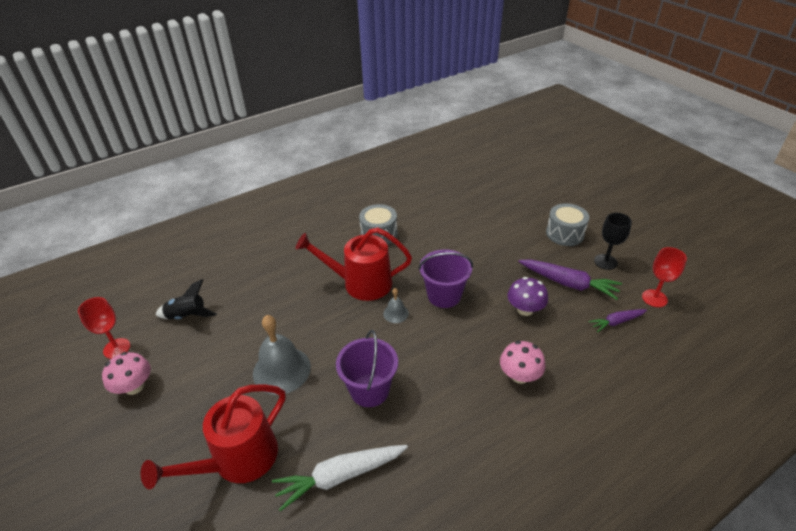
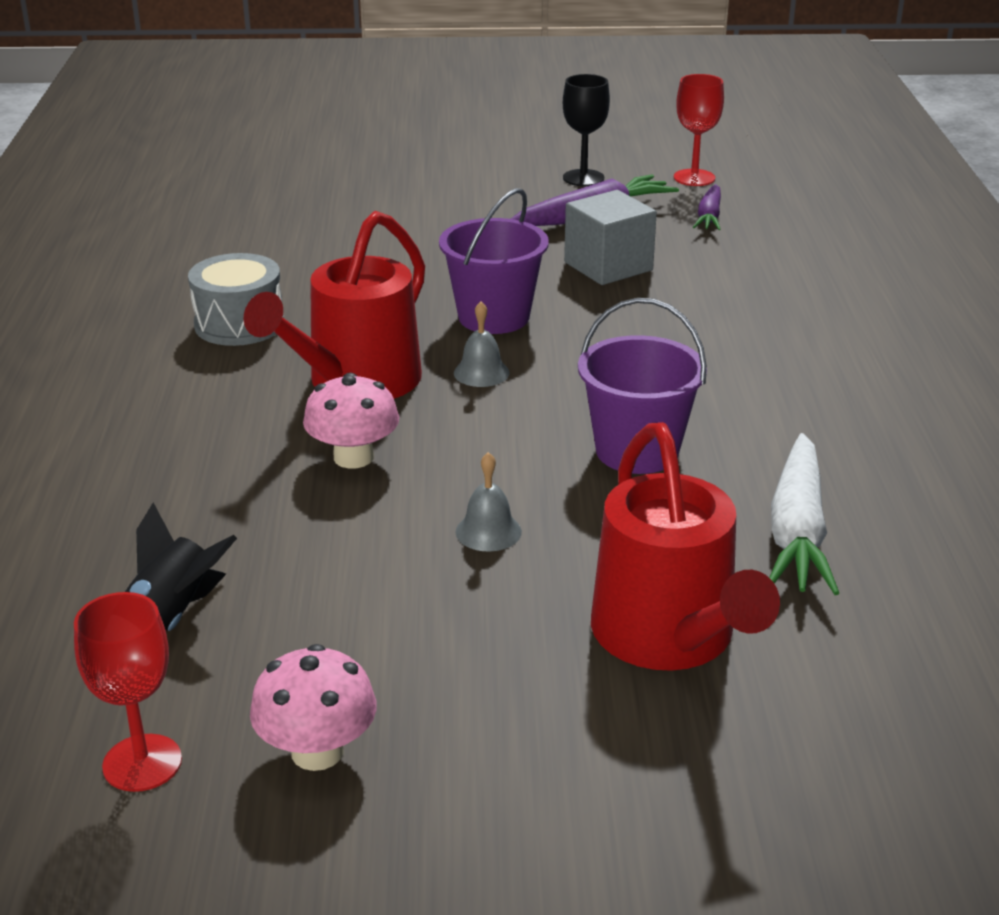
camera: 60 degrees left, 10 degrees down
grey bell [253,315,311,395] -> grey bell [456,452,522,552], size x0.48
pink mushroom [500,341,545,384] -> pink mushroom moved to [303,373,399,469]
purple mushroom [507,277,548,316] -> grey cube [564,190,657,285]
grey drum [546,203,589,246] -> none

